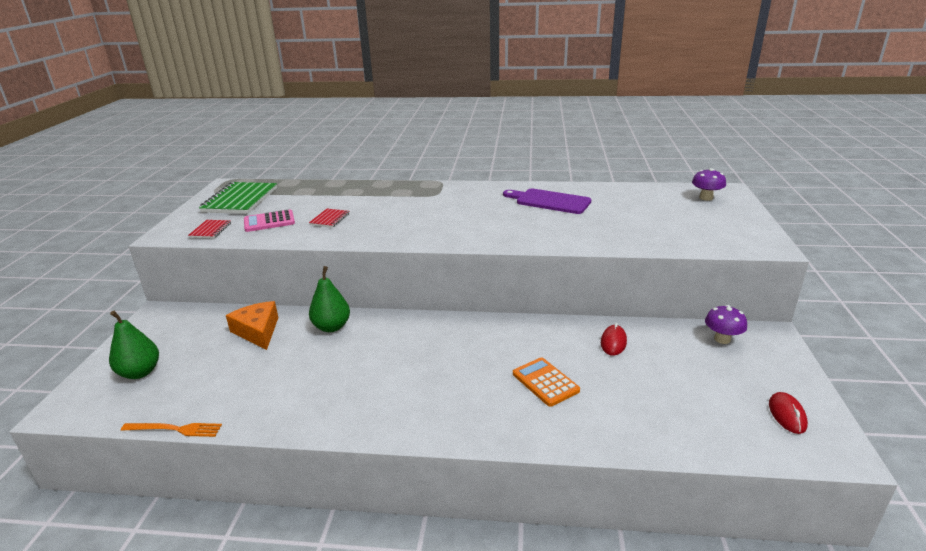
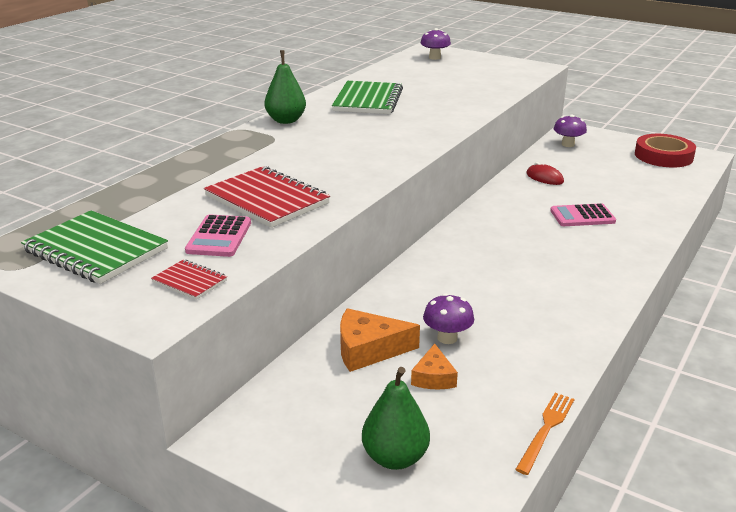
camera: 65 degrees left, 0 degrees up
red notebook [309,209,349,228] -> red notebook [204,166,330,228], size x2.05
green pear [309,266,350,332] -> green pear moved to [264,50,306,124]
purple cutting board [503,189,591,214] -> green notebook [332,81,403,114]
orange calculator [513,357,580,407] -> pink calculator [550,203,616,226]
red mouse [769,392,808,434] -> red tape [635,134,696,167]
none -> orange cheese [411,344,458,390]
none -> purple mushroom [423,293,474,344]

